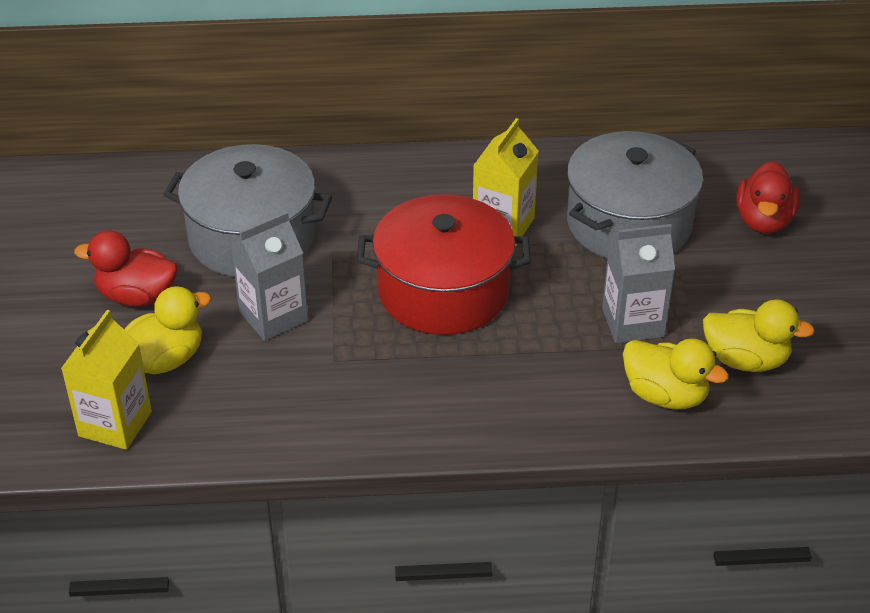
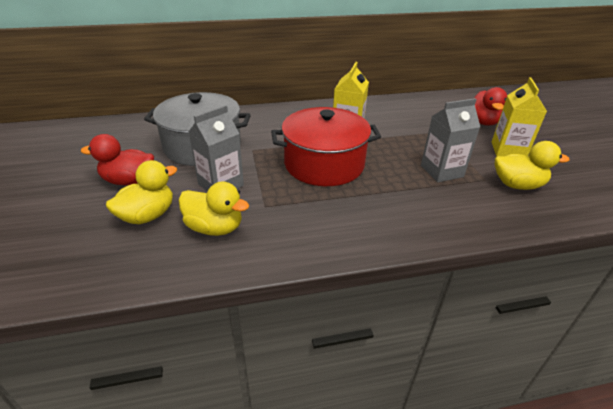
camera: 10 degrees left, 5 degrees down
yellow carton [61,310,152,450] -> yellow carton moved to [492,77,547,156]
grey pot [567,131,703,258] -> none
yellow duck [623,339,729,410] -> yellow duck moved to [178,182,249,236]

